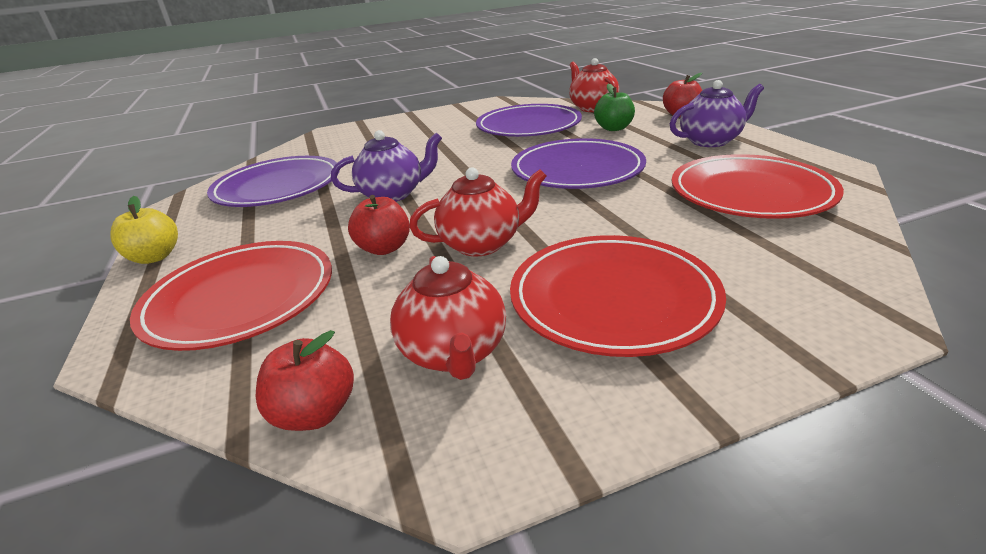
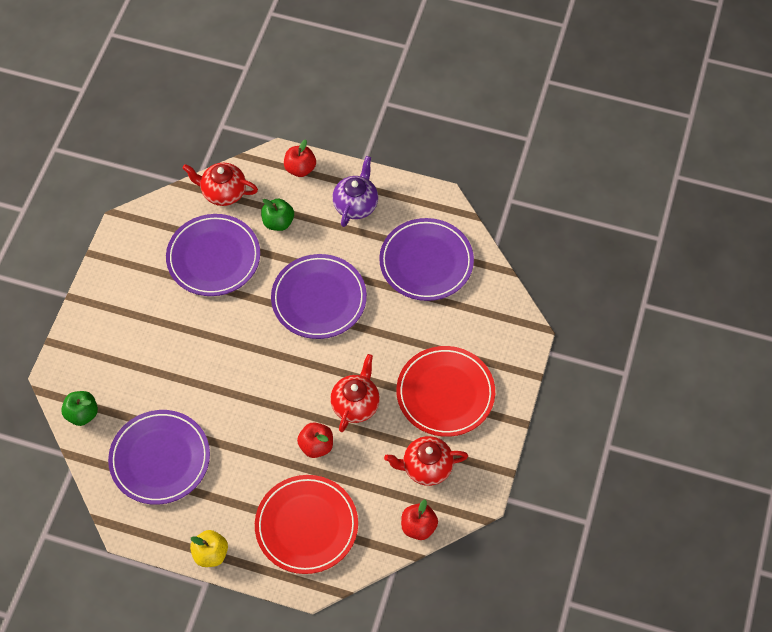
camera: 55 degrees left, 30 degrees up
purple teapot [331,130,442,202] -> none
red teapot [390,256,506,380] -> red teapot turned 150 degrees clockwise [384,436,468,486]
red plate [671,154,844,219] -> purple plate [379,218,474,301]
none -> green apple [61,391,98,426]

